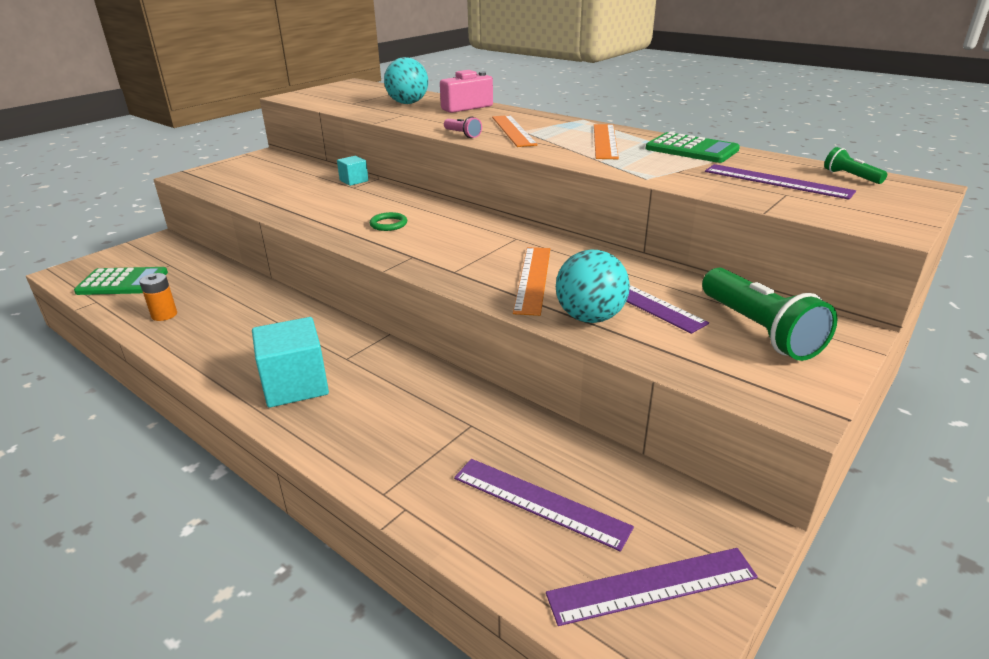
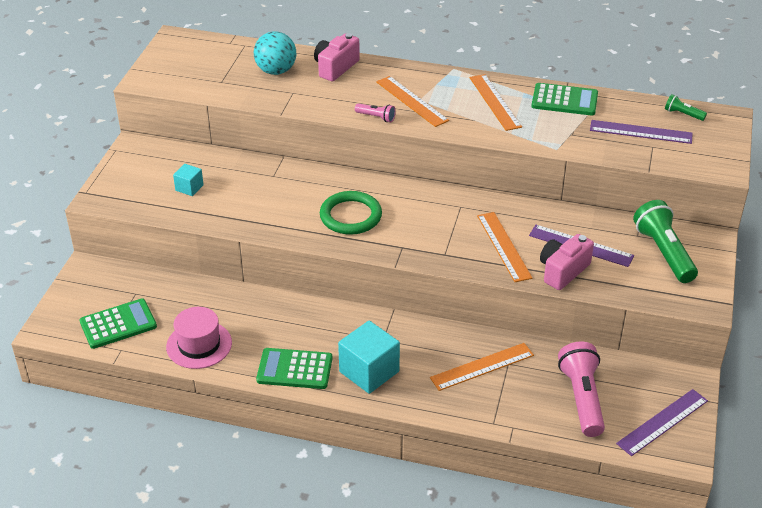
camera: 25 degrees left, 10 degrees up
orange battery [139,273,177,321] -> pink hat [166,307,232,369]
turquoise cube [337,156,368,186] -> turquoise cube moved to [173,164,204,196]
green ring [370,212,407,231] -> green ring [320,191,382,235], size x1.96
purple ruler [454,459,634,552] -> pink flashlight [558,342,605,437]
turquoise ball [556,249,630,323] -> pink camera [540,234,594,290]
green flashlight [702,268,838,361] -> green flashlight turned 150 degrees counterclockwise [633,200,698,283]
none -> green calculator [256,348,333,389]
none -> orange ruler [430,343,534,391]

